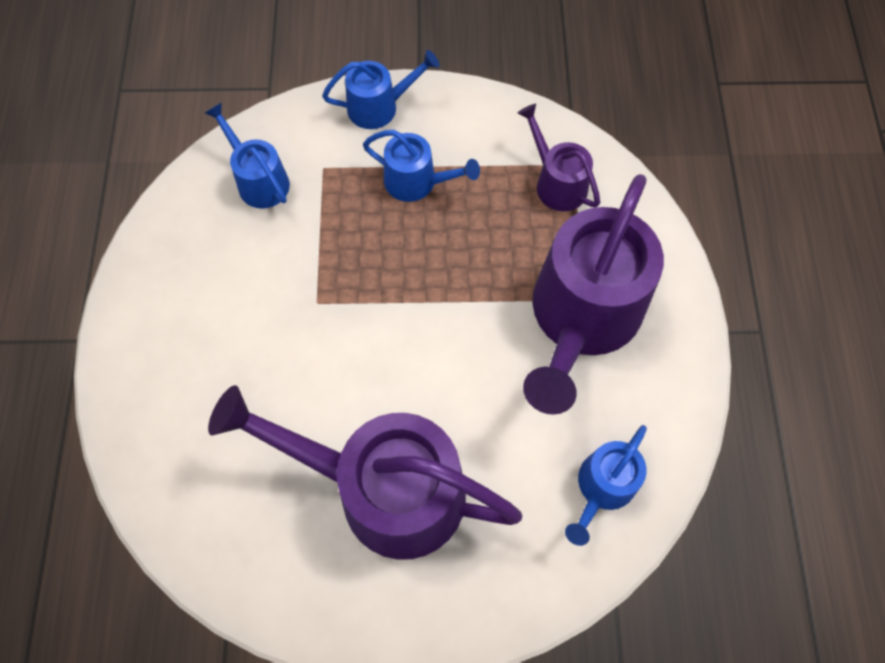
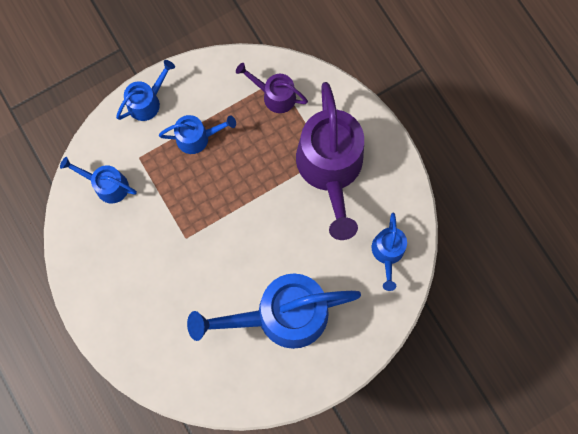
camera: 30 degrees left, 10 degrees up
purple watering can [208,385,522,560] -> blue watering can [187,273,361,349]

